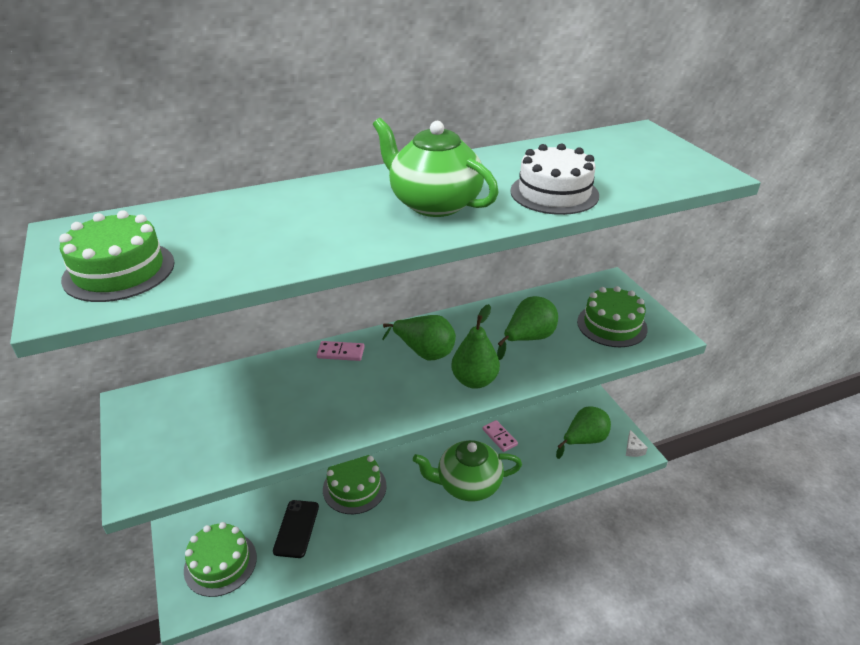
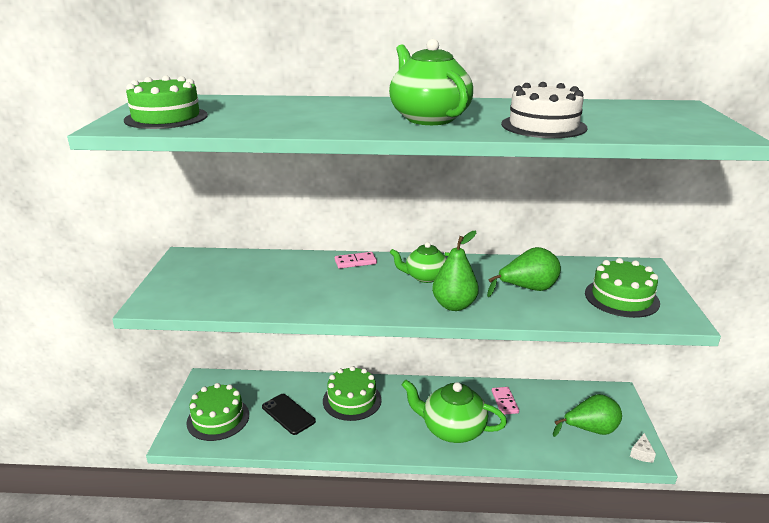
camera: 25 degrees right, 10 degrees down
black phone [273,500,319,558] -> black phone turned 75 degrees counterclockwise [262,394,316,435]
pink domino [317,341,365,361] -> pink domino turned 45 degrees counterclockwise [335,252,377,269]
green pear [382,315,456,360] -> green teapot [390,242,450,283]

